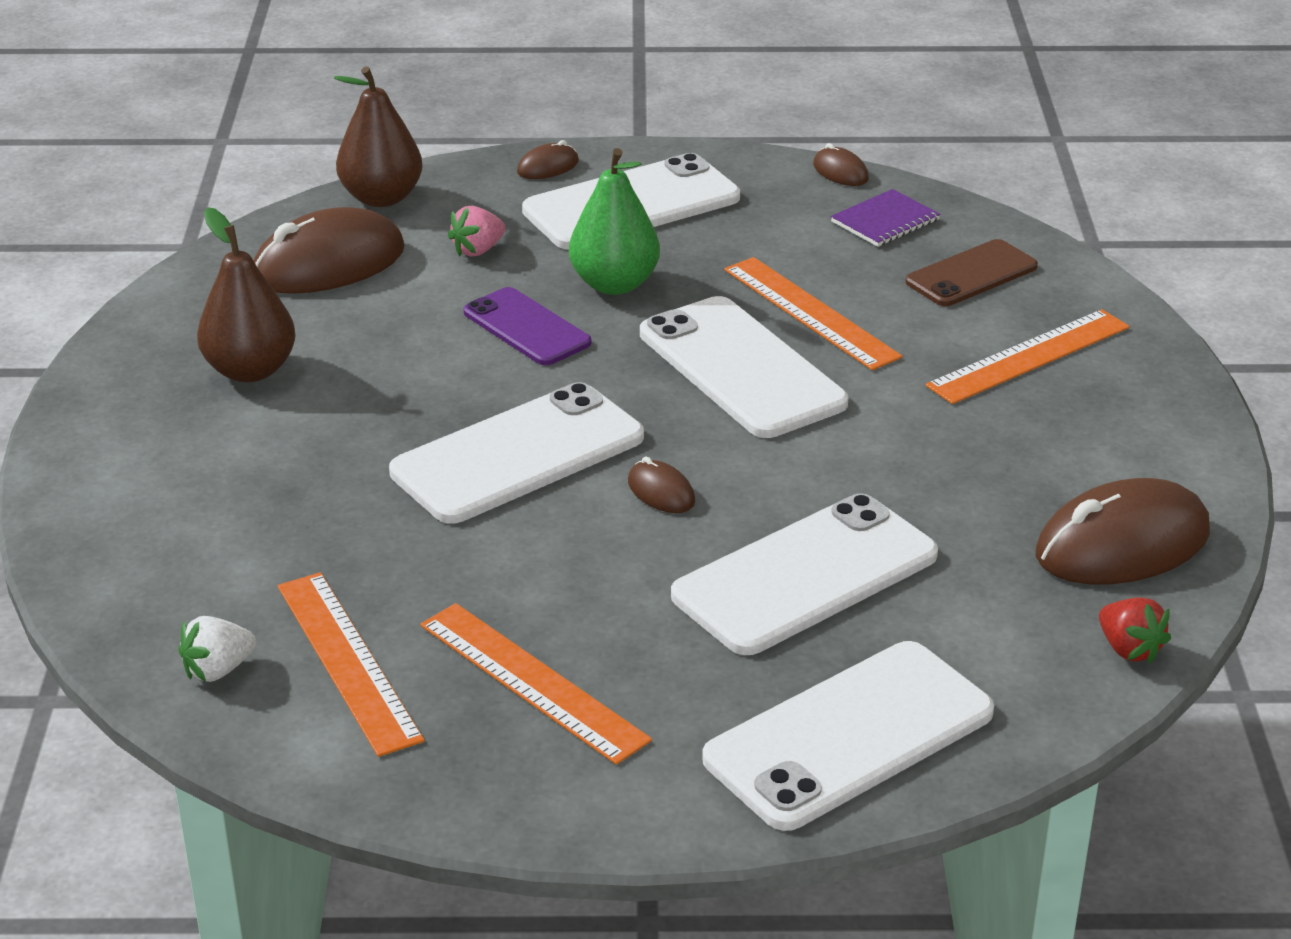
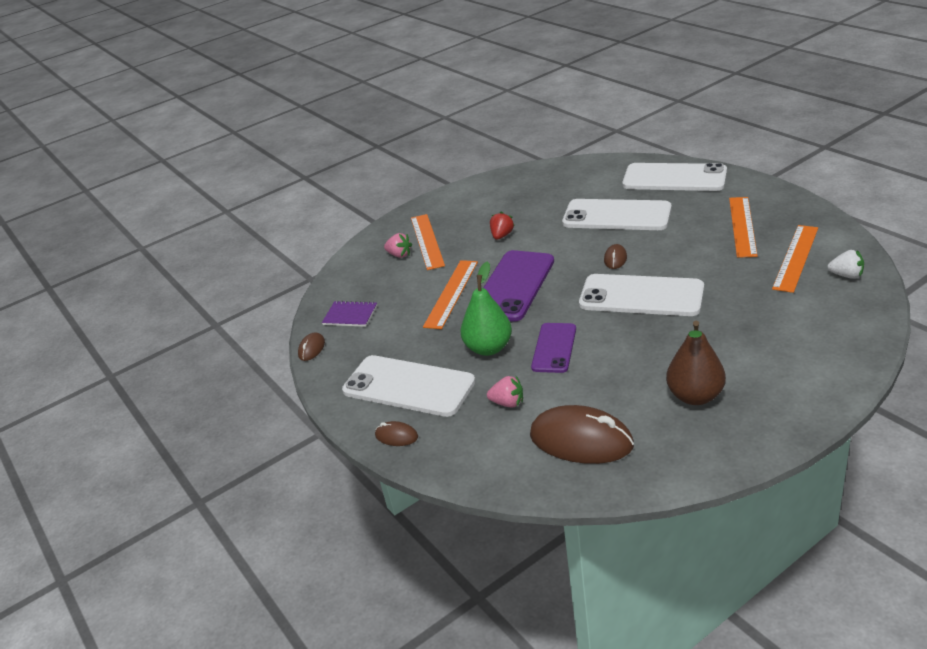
camera: 120 degrees left, 0 degrees up
brown pear [334,66,423,207] -> none
white phone [640,296,848,438] -> purple phone [483,250,554,321]
brown phone [905,239,1038,306] -> none
orange ruler [926,309,1130,404] -> orange ruler turned 60 degrees clockwise [411,214,445,270]
brown mouse [1036,478,1210,584] -> none
red strawberry [1099,597,1171,664] -> red strawberry moved to [490,211,515,240]
none -> pink strawberry [384,233,412,258]

